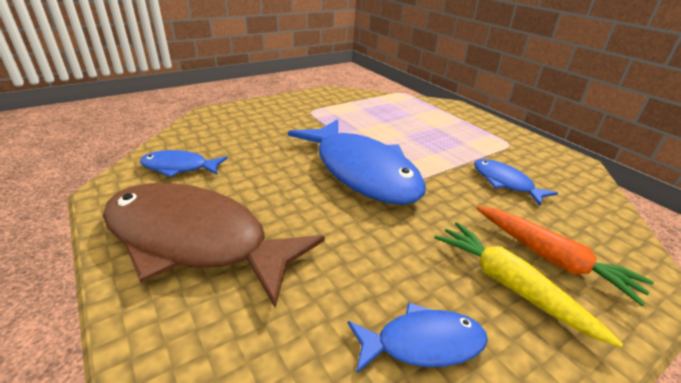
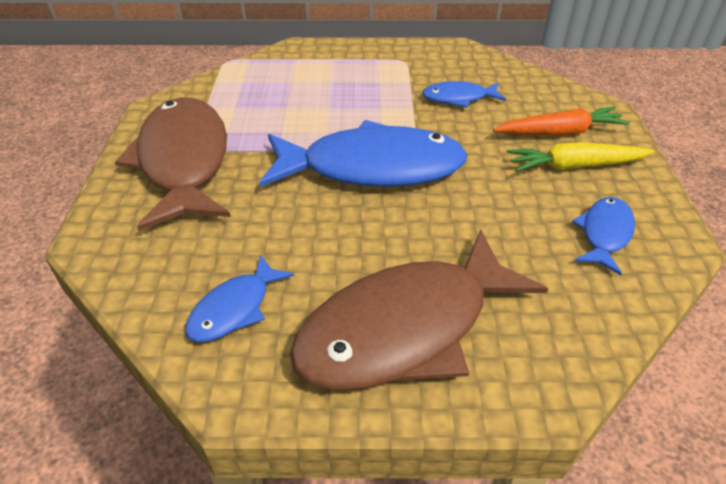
camera: 55 degrees left, 10 degrees up
none -> brown fish [115,98,231,231]

